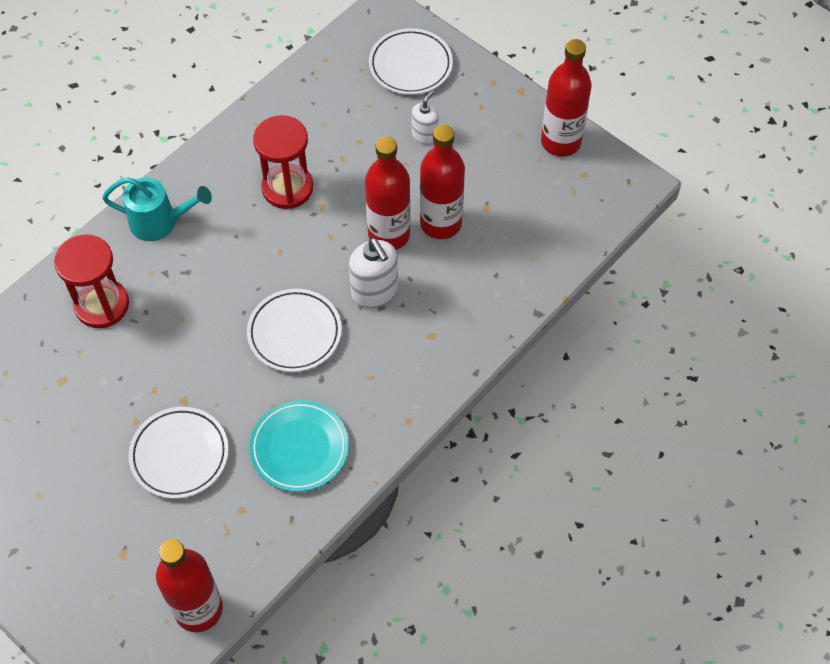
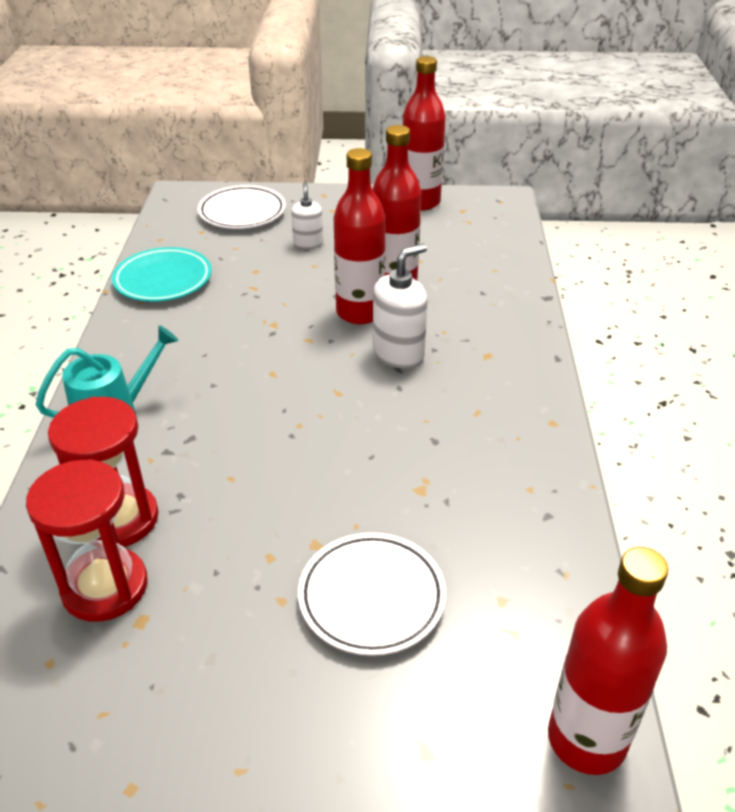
camera: 40 degrees left, 20 degrees down
white plate [247,289,342,372] -> none
turquoise plate [249,400,349,492] -> turquoise plate moved to [112,247,212,302]
red hourglass [253,115,313,209] -> red hourglass moved to [26,459,148,622]
white soap dispenser [349,238,398,308] -> white soap dispenser turned 60 degrees counterclockwise [373,244,428,369]

